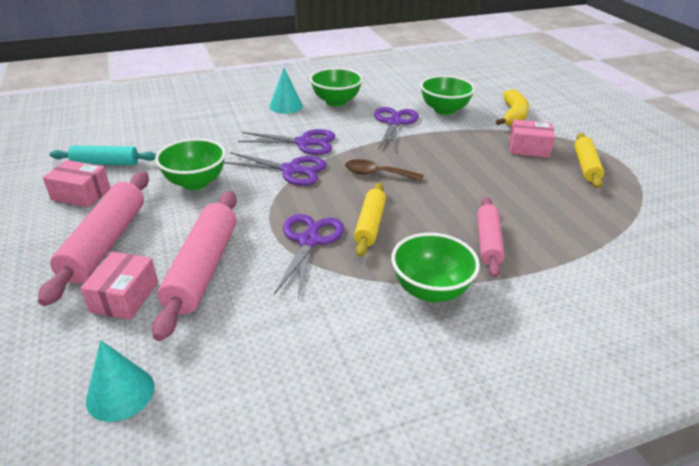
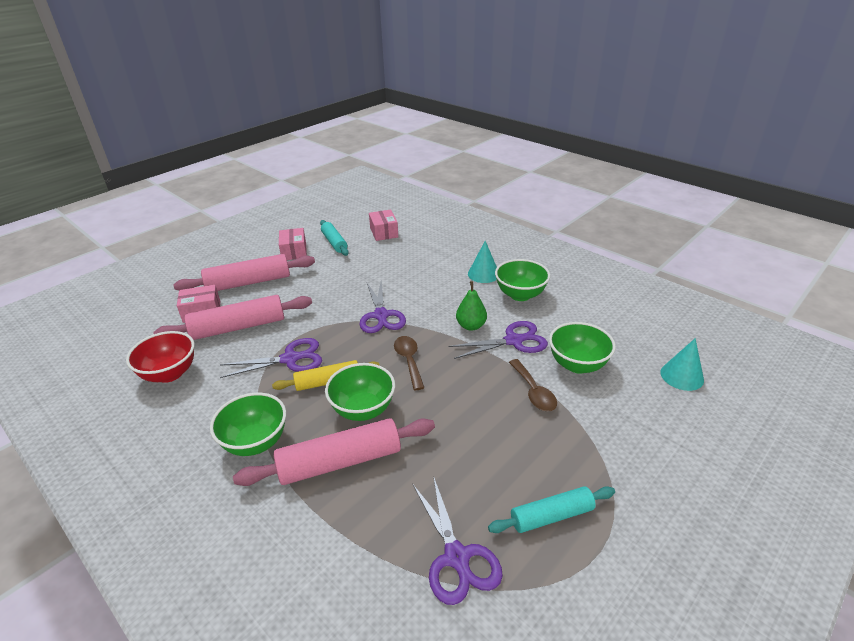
camera: 65 degrees right, 0 degrees up
turquoise cone [86,340,154,422] -> turquoise cone moved to [660,338,704,391]
green bowl [155,138,226,190] -> green bowl moved to [325,363,395,421]
purple scissors [238,129,335,155] -> purple scissors moved to [413,476,503,605]
pink rolling pin [477,197,505,278] -> pink rolling pin [233,418,435,486], size x1.61
yellow banana [496,89,529,126] -> none
pink box [509,119,555,158] -> pink box moved to [369,210,398,241]
yellow rolling pin [574,133,604,188] -> turquoise rolling pin [488,486,615,533]
none -> red bowl [126,331,195,383]
none -> green pear [456,281,487,331]
none -> brown spoon [509,359,557,411]

